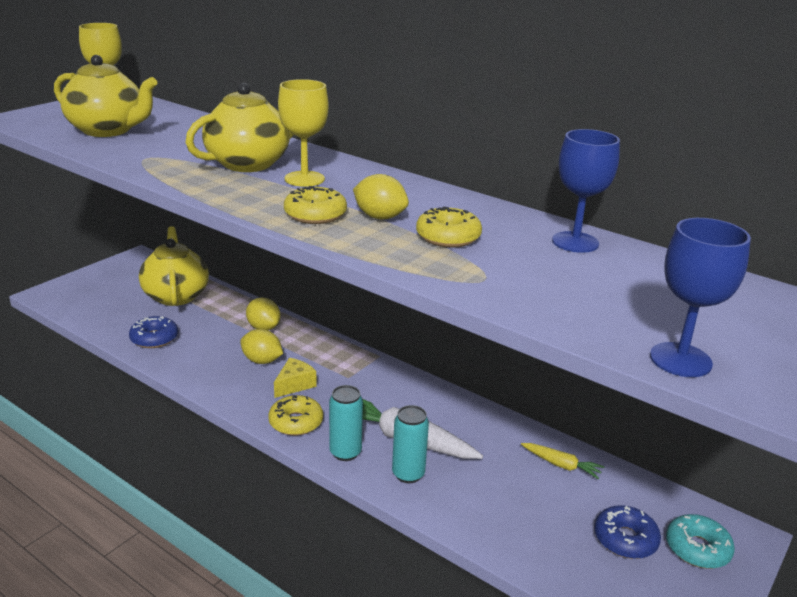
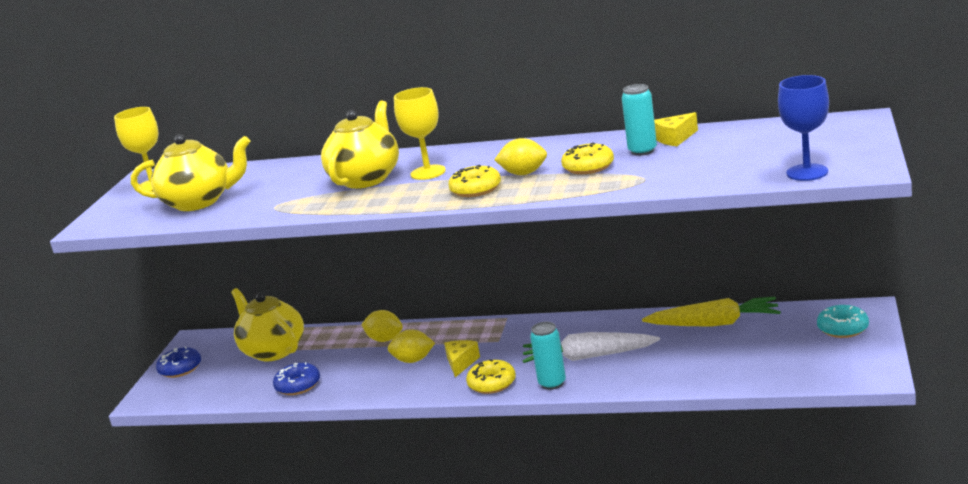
camera: 20 degrees left, 5 degrees down
turquoise can [392,405,429,483] -> turquoise can moved to [622,84,657,156]
yellow carrot [521,443,604,479] -> yellow carrot [642,297,781,327], size x1.91
blue goblet [552,129,620,253] -> yellow cheese [654,112,698,146]
blue donut [594,506,661,559] -> blue donut moved to [156,347,201,378]

